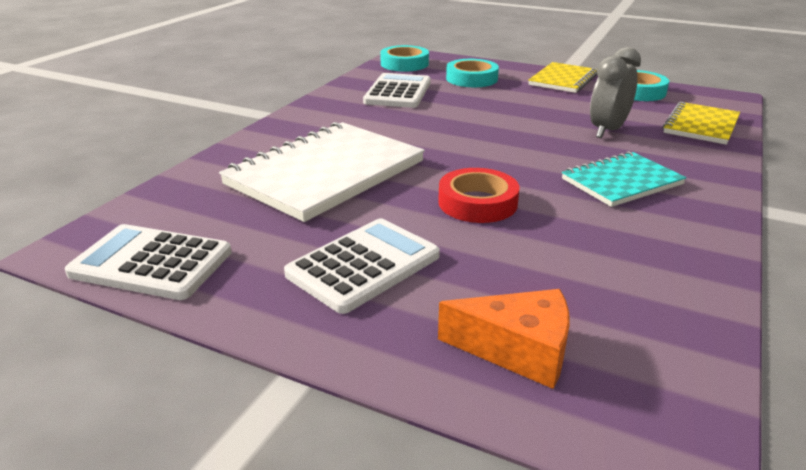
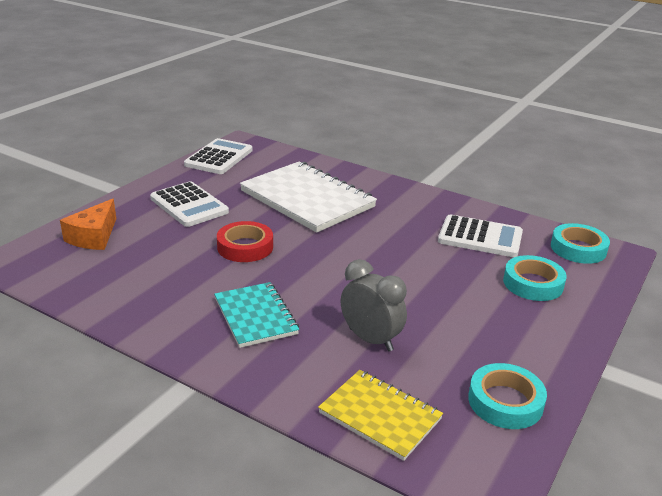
camera: 95 degrees right, 0 degrees up
yellow notebook [528,62,597,93] -> none

